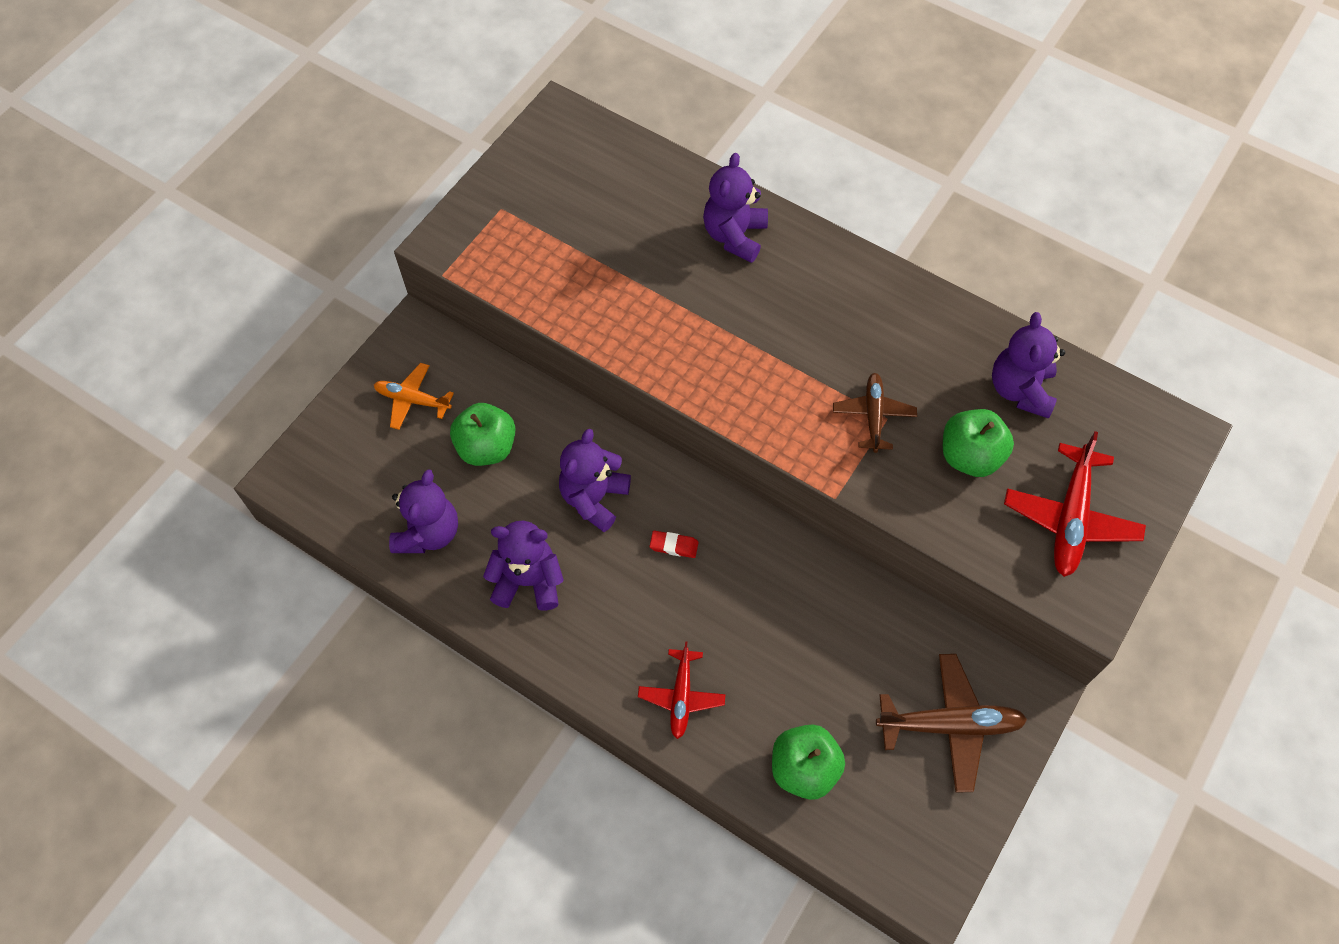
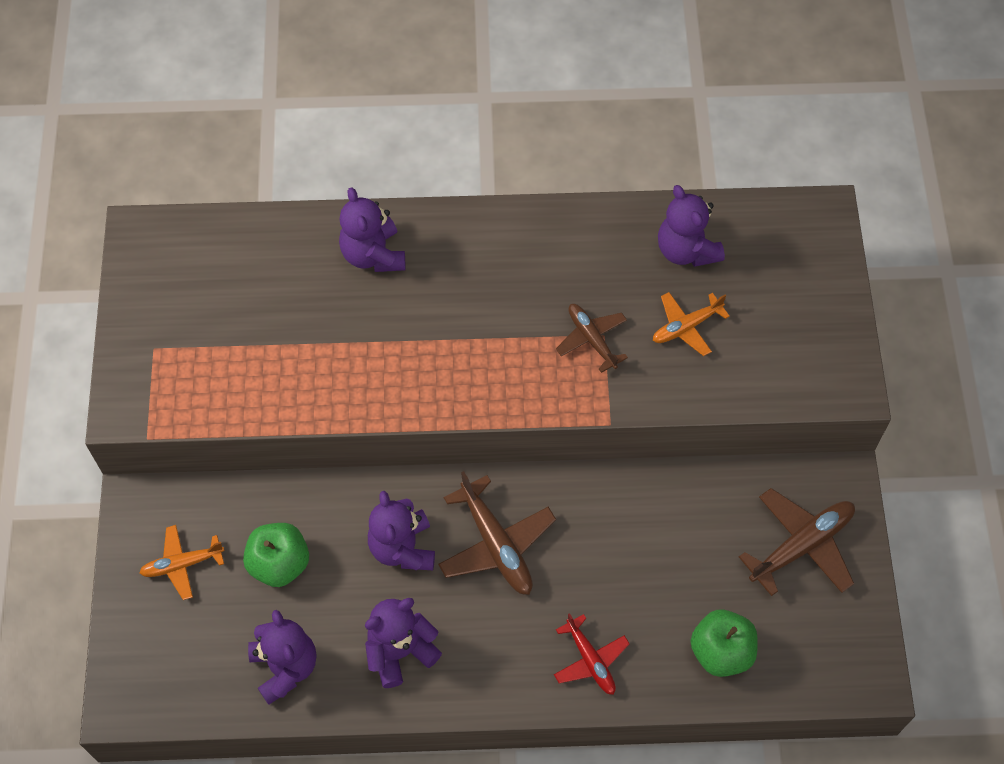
camera: 35 degrees left, 0 degrees up
red eraser [650,531,699,558] -> brown plane [438,471,556,595]
green apple [943,409,1014,477] -> orange plane [653,292,730,356]
red plane [1004,431,1146,577] -> none

